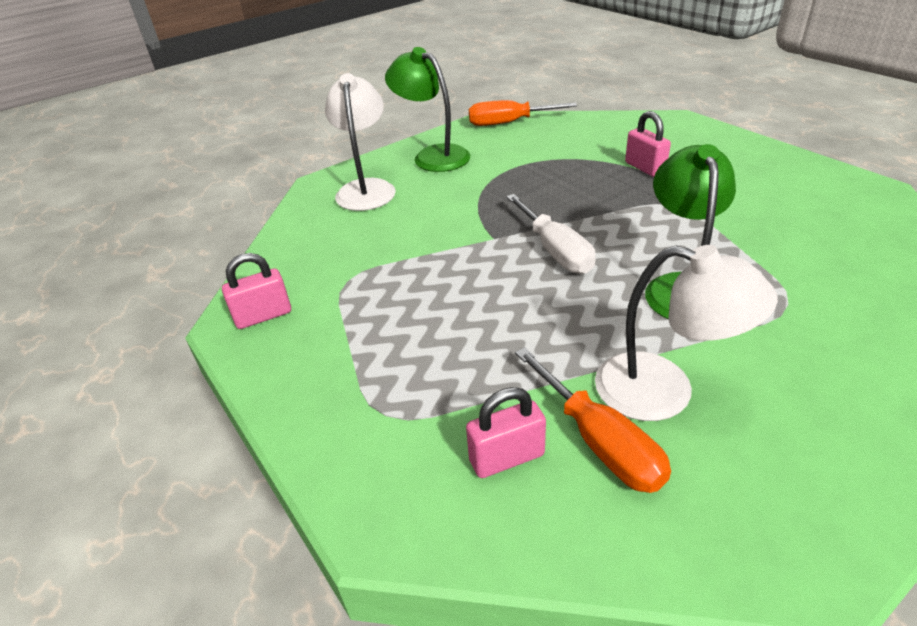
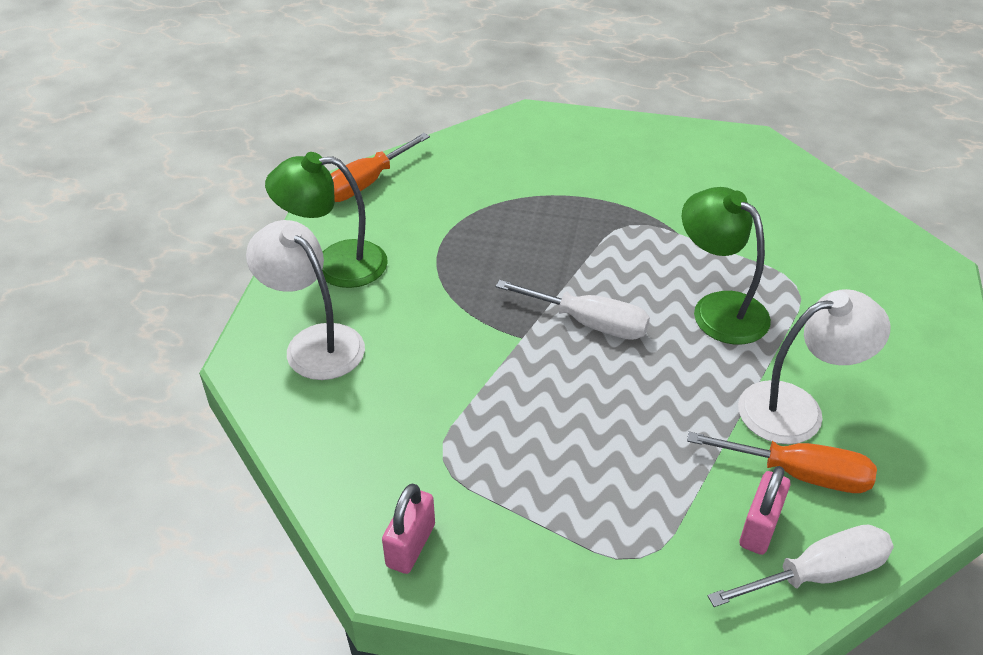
camera: 45 degrees left, 5 degrees up
pink padlock [625,111,671,177] -> none
none -> white screwdriver [708,525,894,607]

